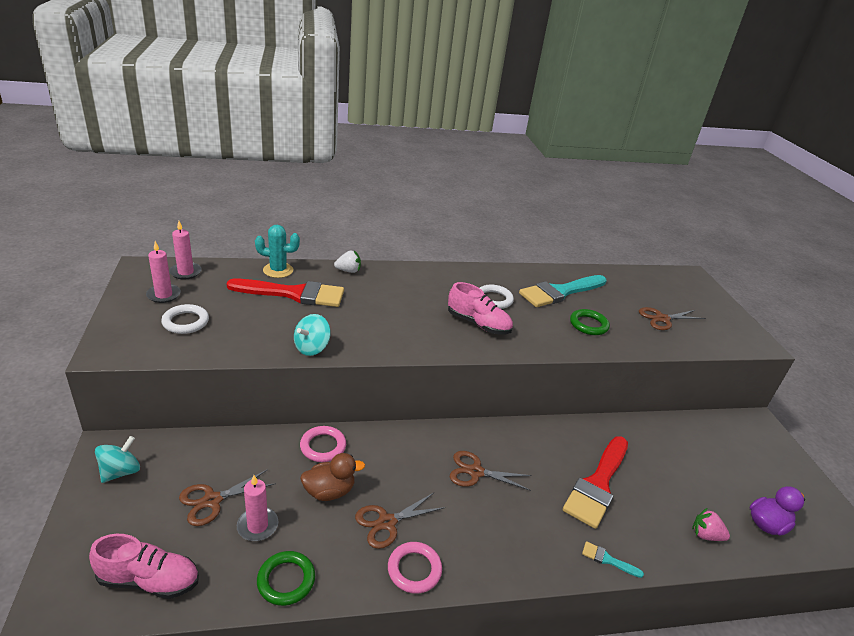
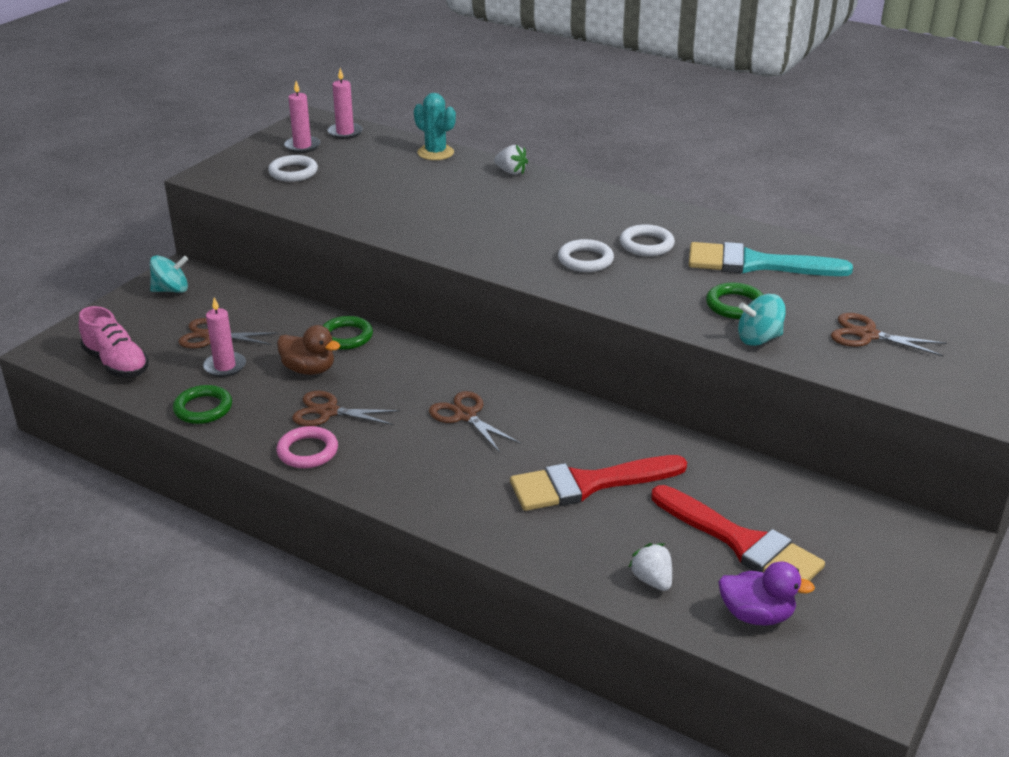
camera: 45 degrees right, 0 degrees up
red brush [226,279,344,307] -> red brush moved to [652,485,825,581]
turquoise spinning top [294,314,331,356] -> turquoise spinning top moved to [738,294,786,346]
pink ring [300,426,346,462] -> green ring [322,316,373,350]
pink shoe [448,282,513,335] -> white ring [558,239,614,272]
turquoise brush [582,541,644,578] -> none
pink strawberry [692,508,730,541] -> white strawberry [628,543,672,591]

